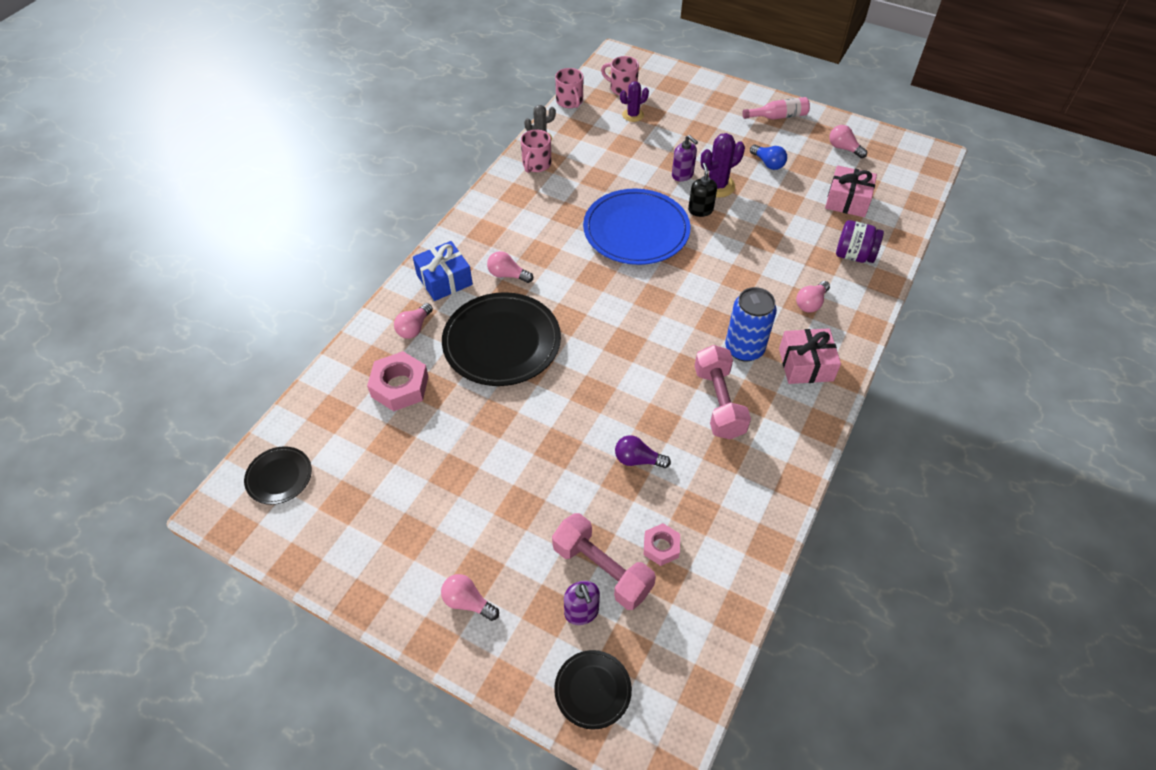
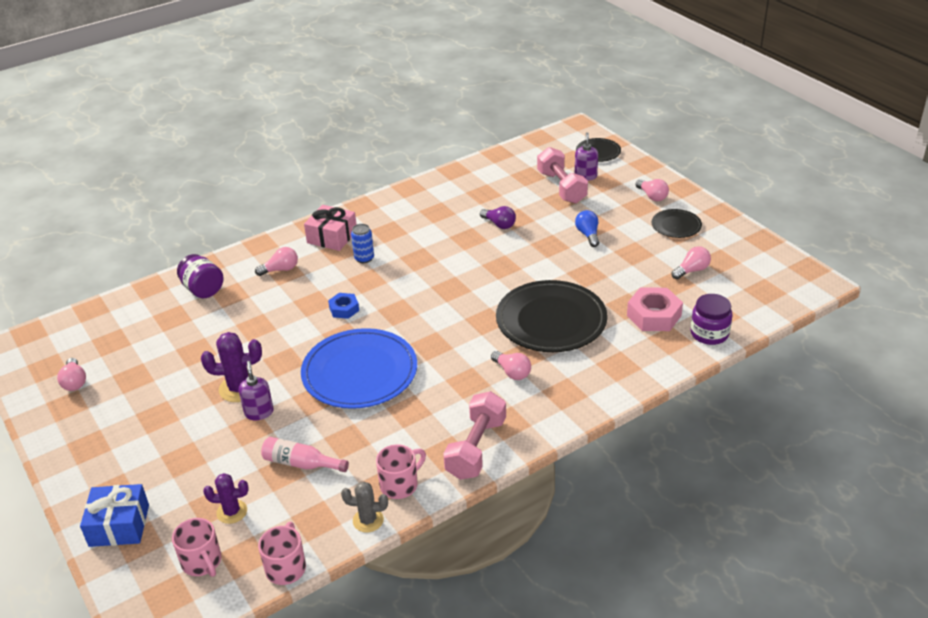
camera: 150 degrees left, 15 degrees down
black plate [244,446,312,505] -> black plate moved to [652,209,702,238]
pink light bulb [394,303,433,339] -> pink light bulb moved to [671,246,711,279]
blue gift [413,241,473,301] -> blue gift moved to [80,484,149,547]
pink nut [644,523,680,566] -> none
black soap dispenser [688,163,717,217] -> none
pink dumbbell [695,345,751,439] -> pink dumbbell moved to [443,391,506,480]
blue can [725,287,777,362] -> blue can [351,224,374,263], size x0.59
pink bottle [742,97,810,120] -> pink bottle moved to [261,437,349,472]
blue light bulb [750,145,787,170] -> blue light bulb moved to [575,210,599,247]
pink gift [825,165,877,217] -> none
none -> blue nut [328,293,359,319]
none -> purple jar [690,294,732,345]

